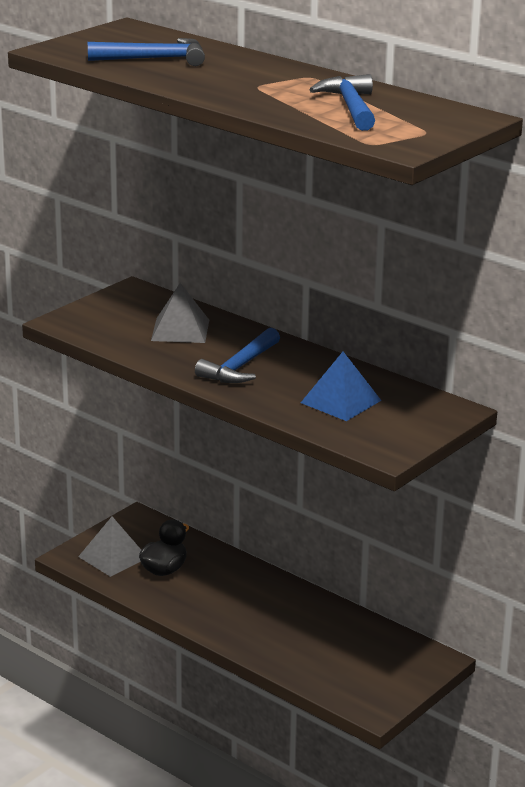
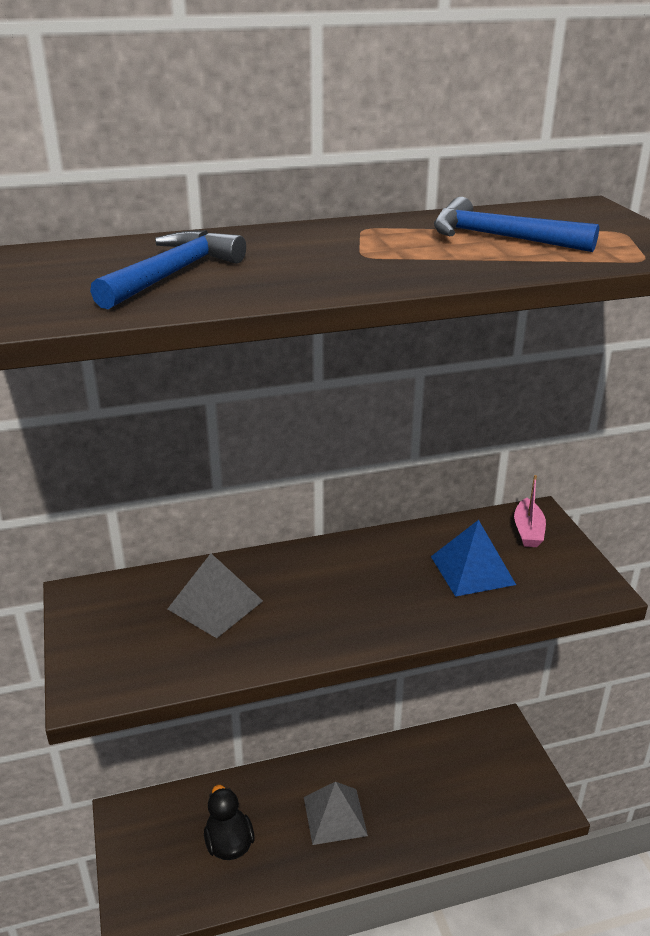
camera: 55 degrees left, 5 degrees up
grey pyramid [78,517,141,577] -> grey pyramid moved to [304,782,368,845]
blue hammer [195,328,280,383] -> none
none -> pink boat [514,475,546,547]

